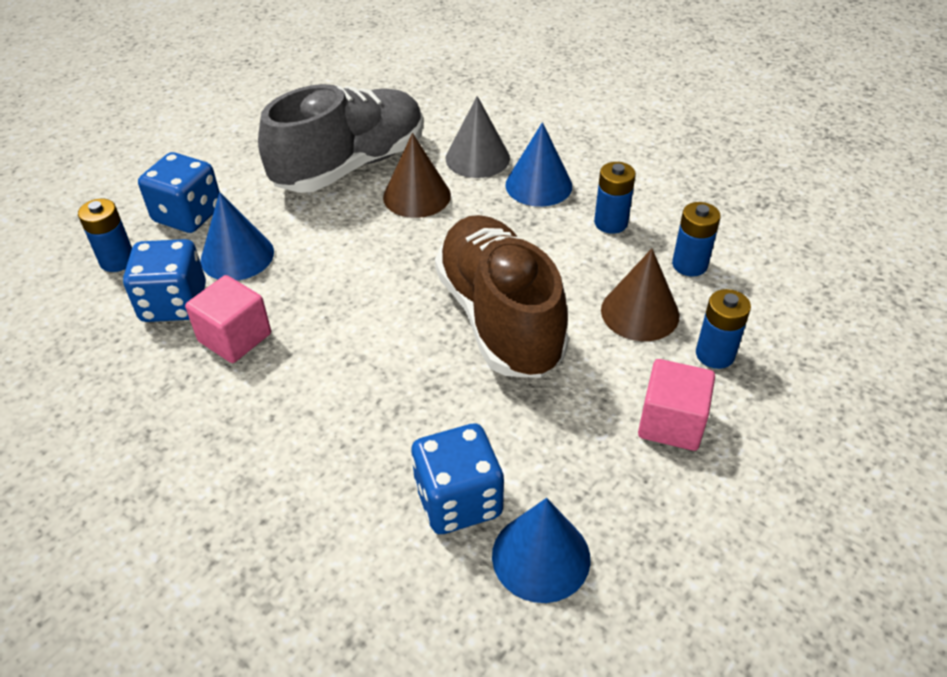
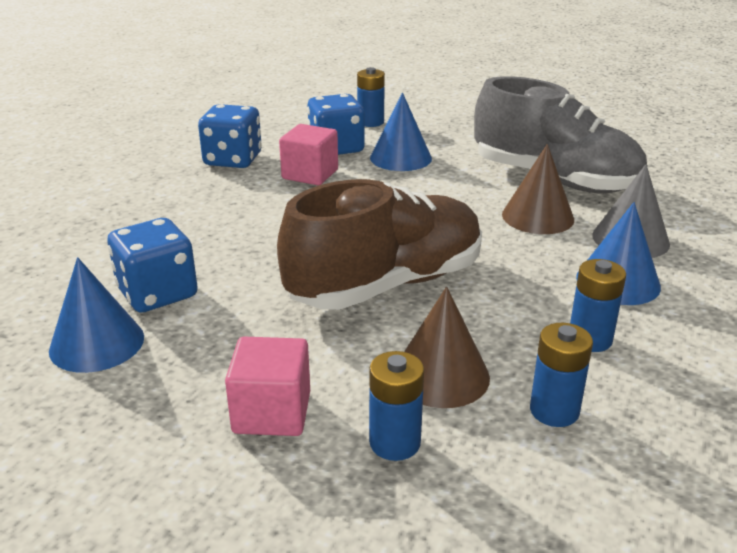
camera: 75 degrees right, 15 degrees down
blue dice [138,152,220,233] -> blue dice moved to [198,104,262,168]

